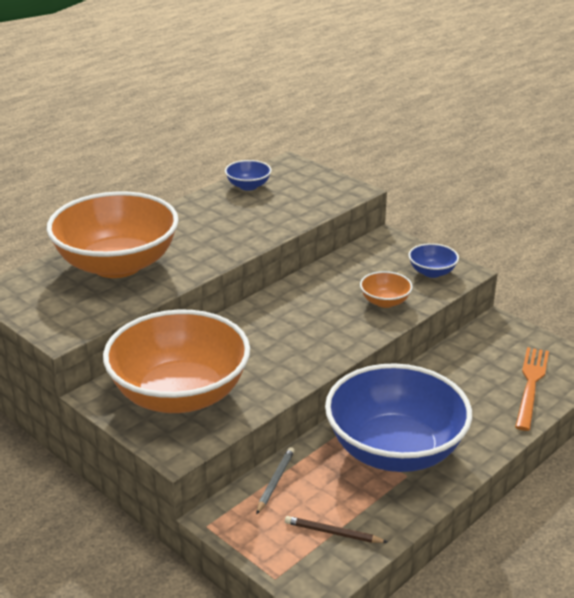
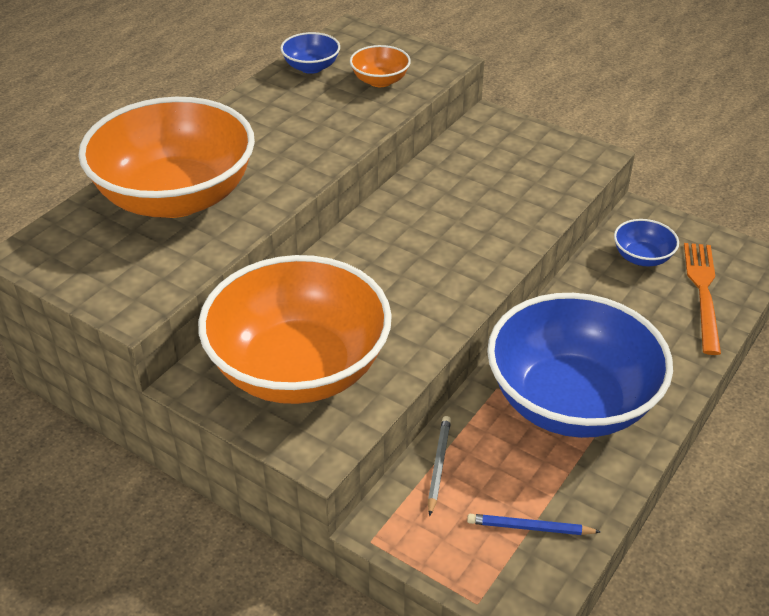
camera: 10 degrees left, 10 degrees up
brown pencil [285,516,387,543] -> blue pencil [467,514,600,535]
orange bowl [360,271,413,308] -> orange bowl moved to [350,45,411,87]
blue bowl [408,243,459,278] -> blue bowl moved to [614,219,679,266]

